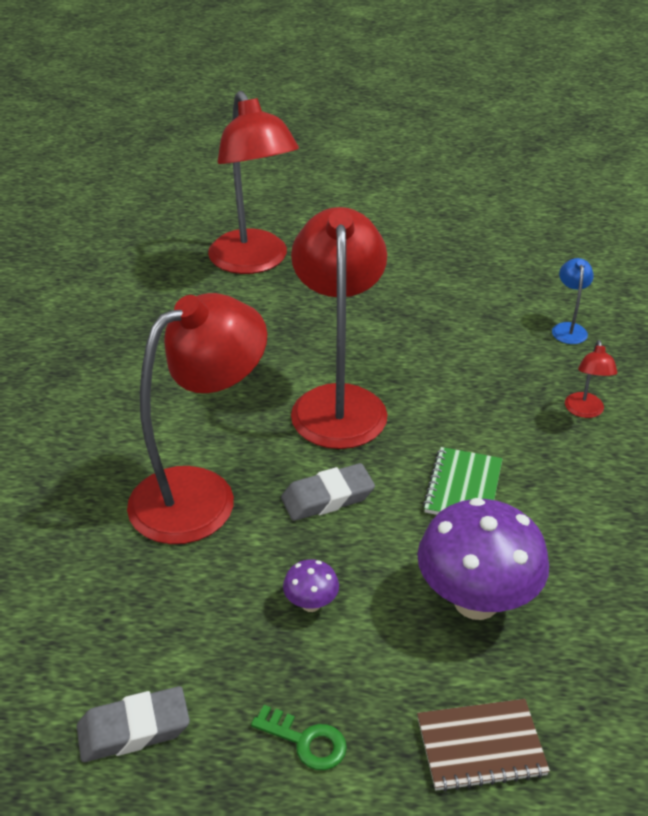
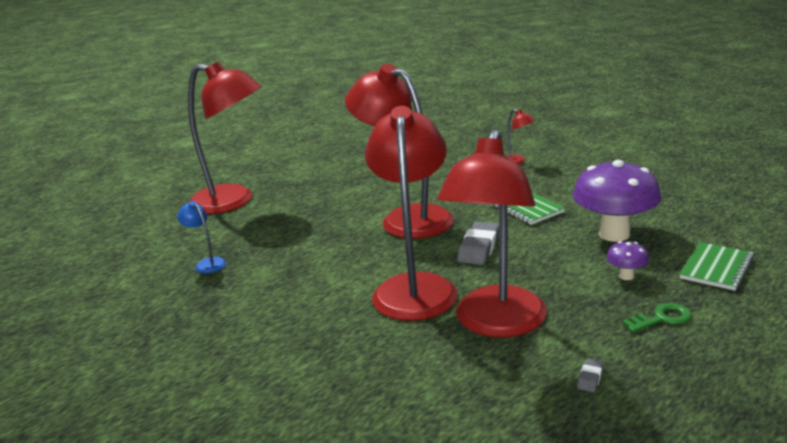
camera: 45 degrees left, 15 degrees down
grey eraser [77,686,190,762] -> grey eraser [577,358,604,392], size x0.48
purple mushroom [283,559,339,612] -> purple mushroom moved to [606,241,649,280]
brown notebook [417,699,550,792] -> green notebook [680,242,754,291]
blue lamp [552,258,594,344] -> blue lamp moved to [177,201,226,273]
none -> red lamp [437,129,547,338]

